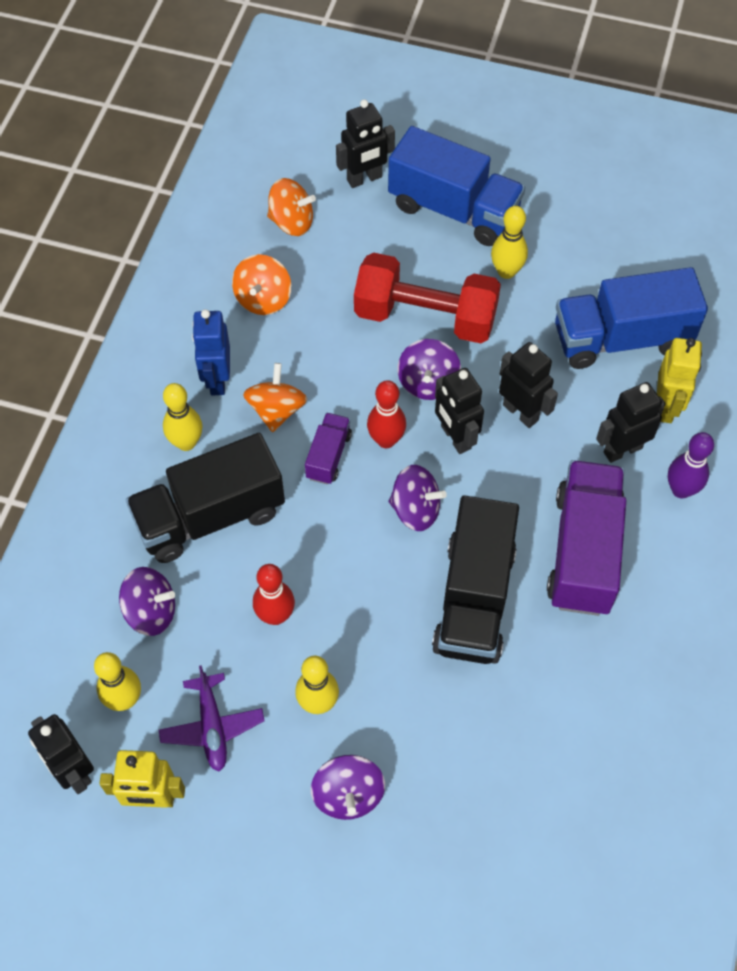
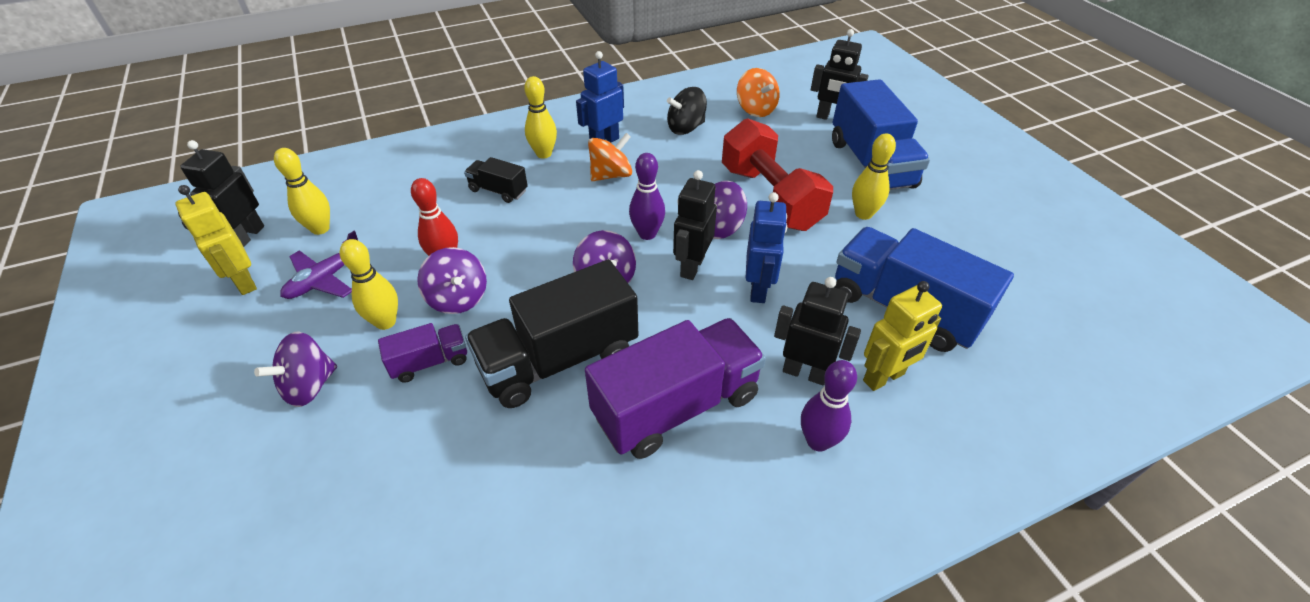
camera: 50 degrees right, 15 degrees down
purple spinning top [119,567,175,636] -> purple spinning top moved to [417,247,487,314]
black truck [126,433,285,563] -> black truck [464,157,528,203], size x0.49
orange spinning top [232,254,291,315] -> black spinning top [667,87,707,135]
purple truck [305,413,352,485] -> purple truck moved to [378,323,467,383]
red bowling pin [367,380,406,448] -> purple bowling pin [629,153,665,240]
black robot [499,342,558,428] -> blue robot [746,192,787,303]

